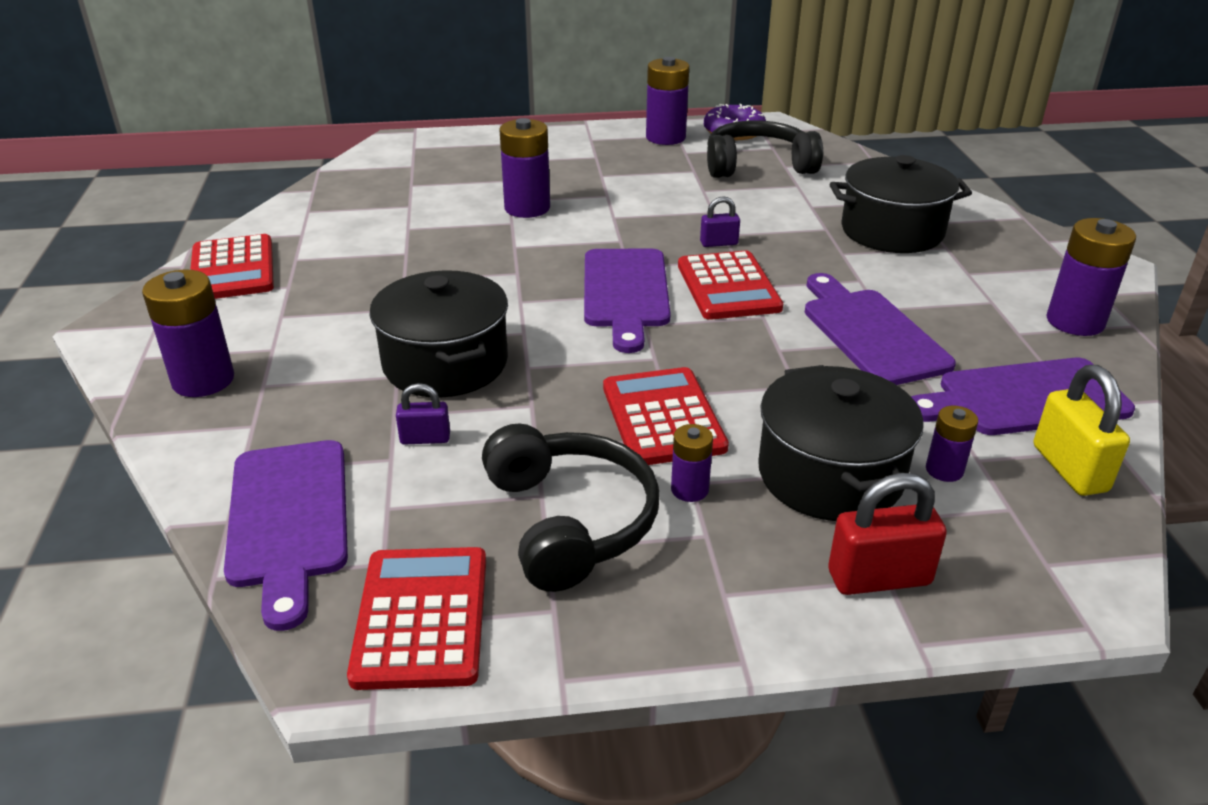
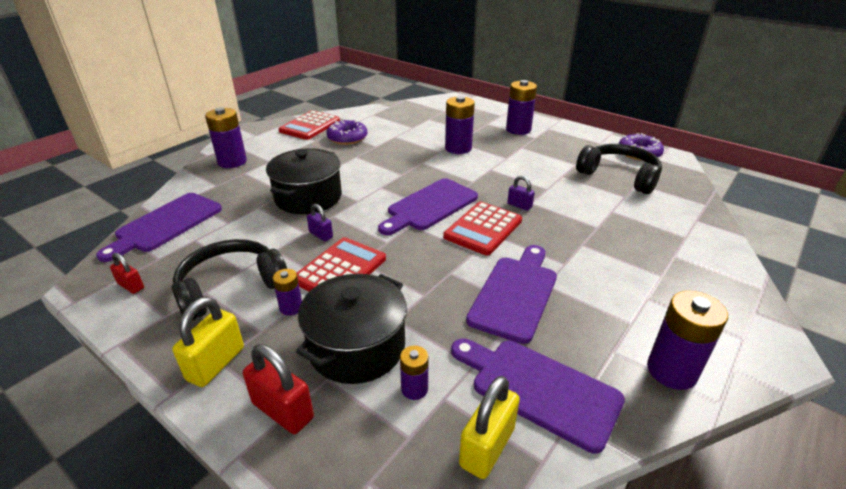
camera: 45 degrees right, 0 degrees up
red calculator [347,547,486,690] -> red padlock [110,253,144,294]
purple padlock [396,383,450,445] -> purple padlock moved to [307,204,333,241]
black headphones [482,423,659,592] -> black headphones turned 150 degrees counterclockwise [172,239,287,320]
purple battery [646,57,689,145] -> purple battery moved to [506,80,537,135]
black pot [830,155,972,253] -> none
none -> yellow padlock [172,297,244,387]
none -> purple donut [326,119,367,145]

